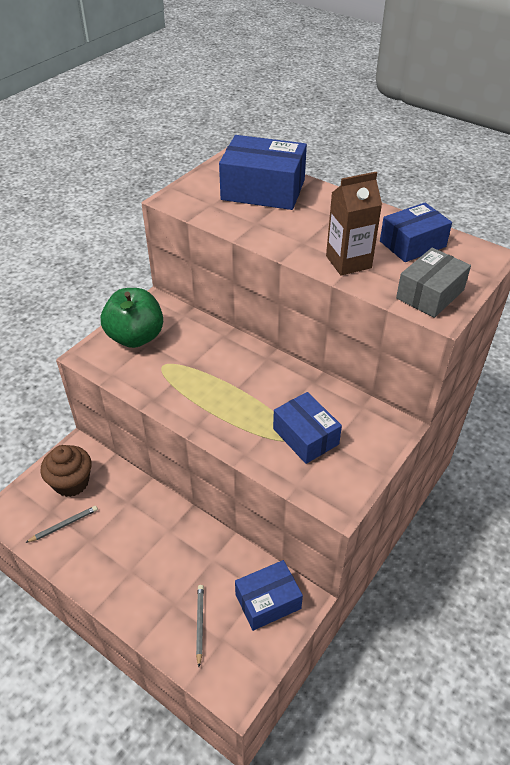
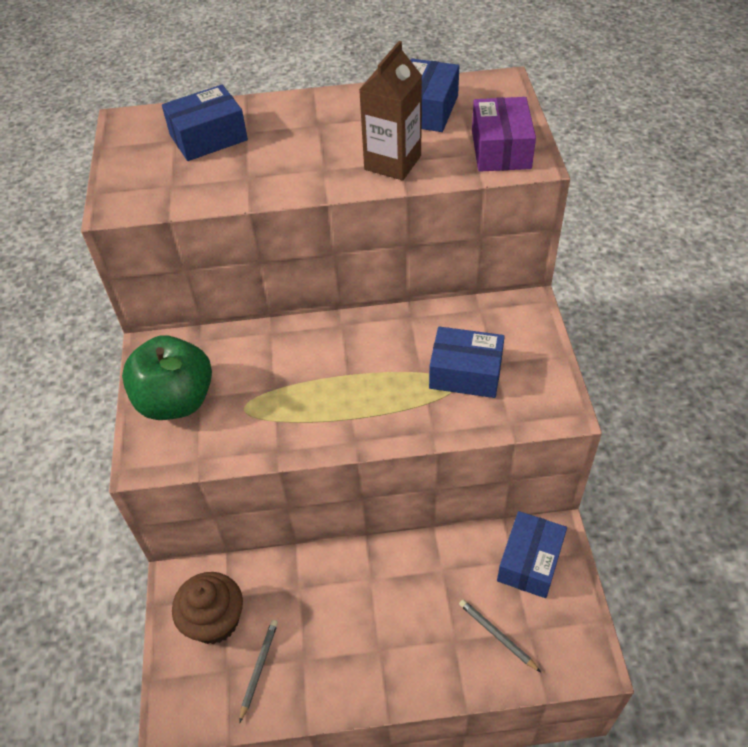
camera: 40 degrees left, 5 degrees up
blue box [219,135,307,210] -> blue box [162,85,248,161], size x0.65
grey box [396,248,471,318] -> purple box [472,97,536,172]

